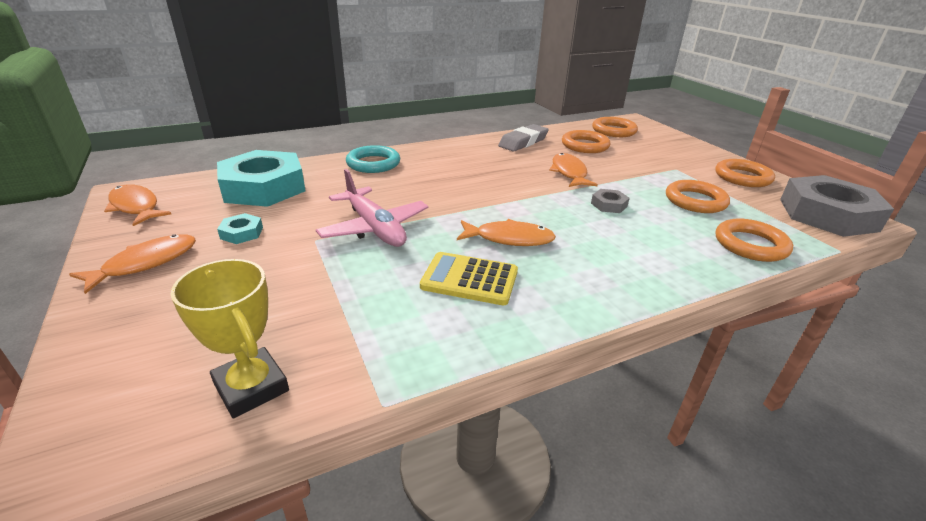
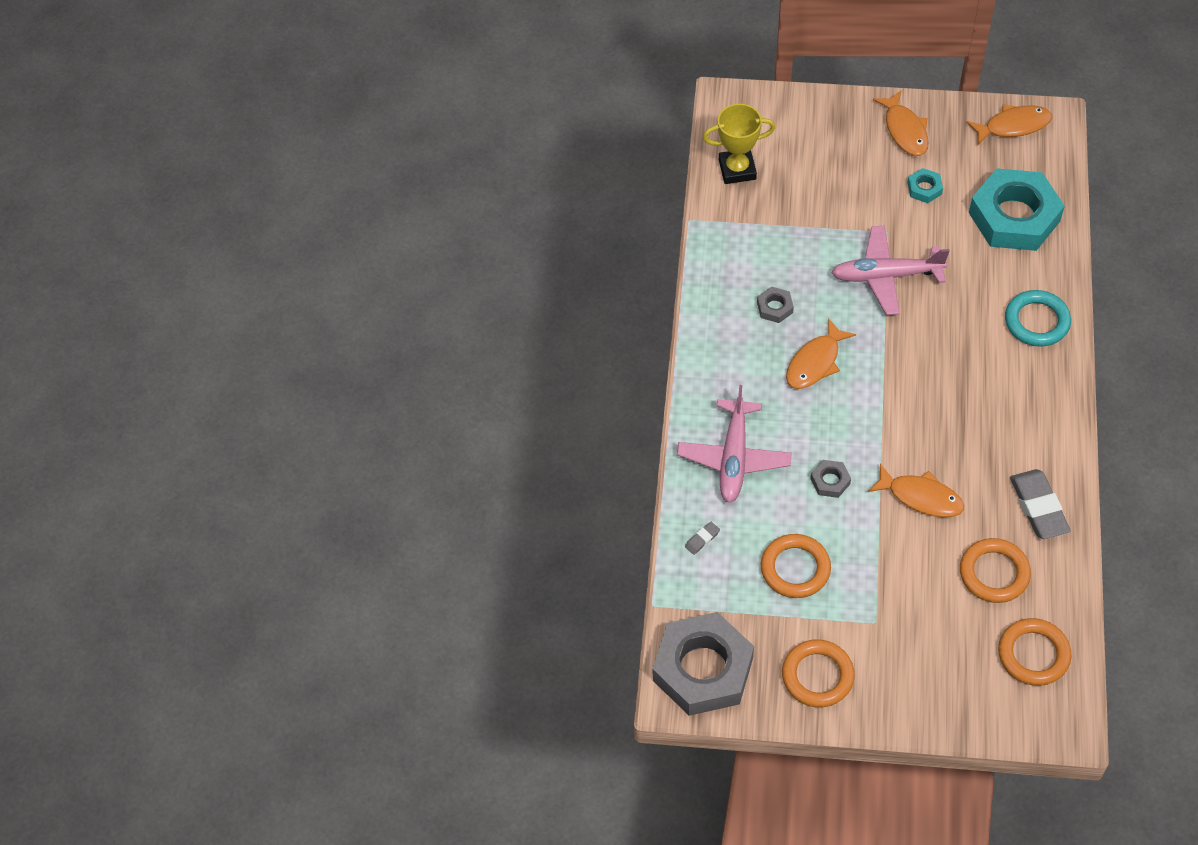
camera: 125 degrees right, 25 degrees up
yellow calculator [420,252,518,305] -> grey nut [757,286,794,323]
orange ring [716,218,793,262] -> grey eraser [685,522,720,555]
none -> pink plane [677,385,792,503]

